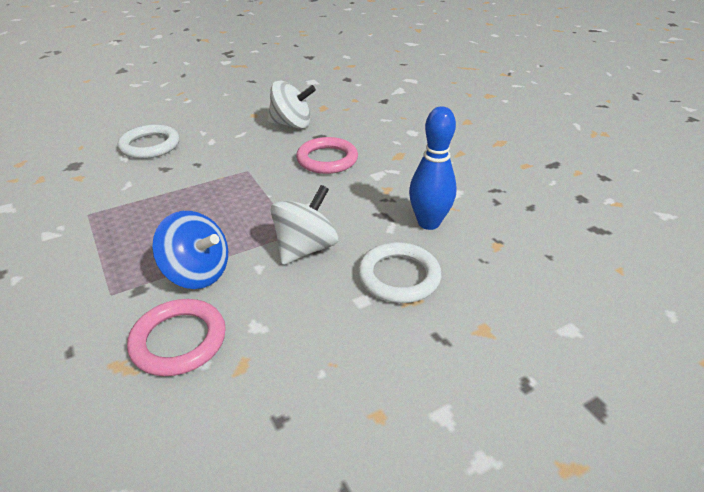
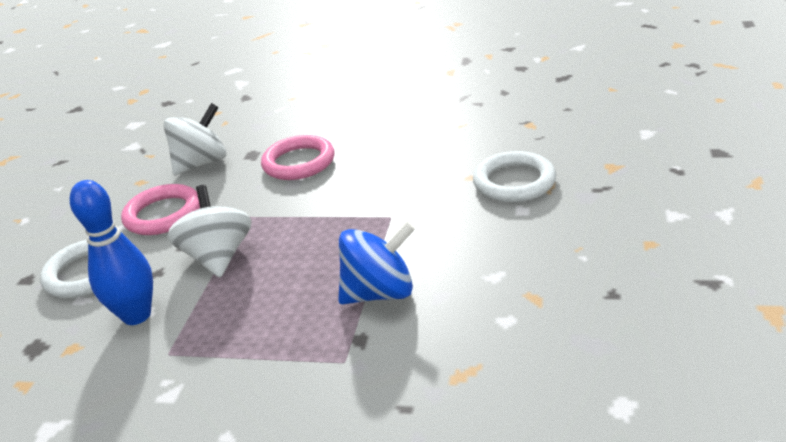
camera: 45 degrees left, 5 degrees down
pink ring [127,299,226,376] -> pink ring moved to [121,184,200,235]
white spinning top [270,185,338,265] -> white spinning top moved to [167,185,252,277]
blue bowling pin [409,106,457,230] -> blue bowling pin moved to [70,180,153,325]

